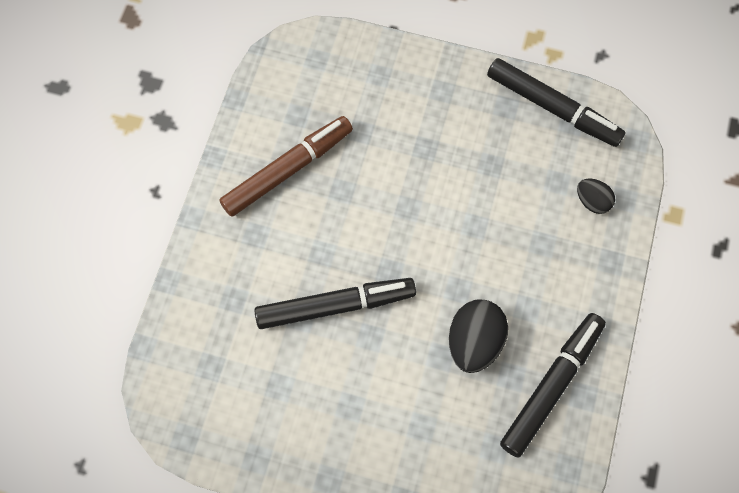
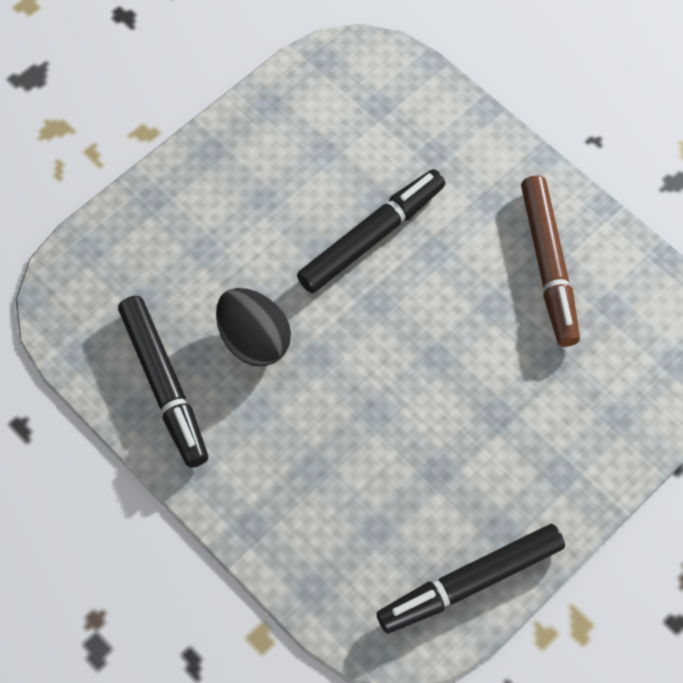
camera: 120 degrees right, 5 degrees down
black marker [254,278,416,329] -> black marker turned 150 degrees counterclockwise [297,169,445,293]
black egg [577,179,615,214] -> none

